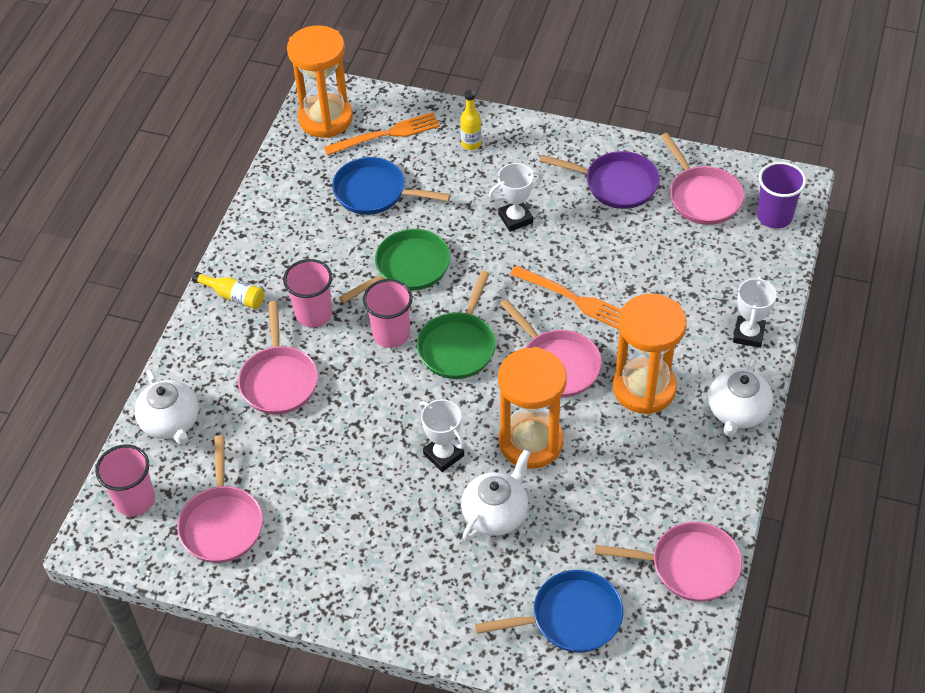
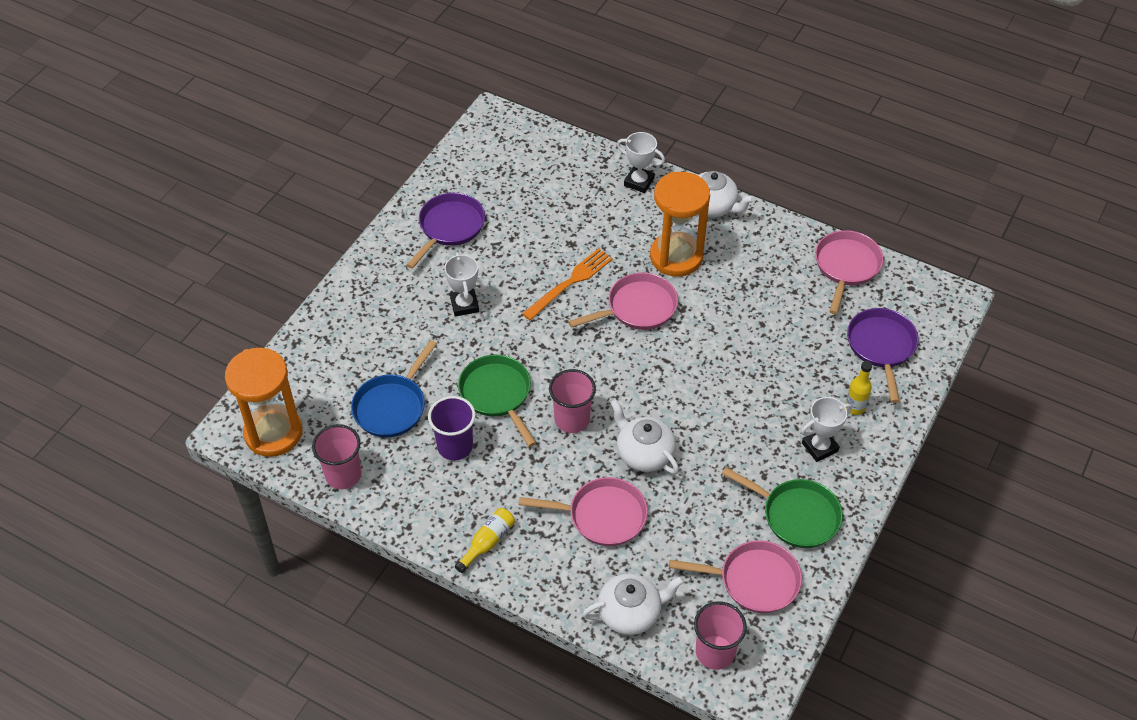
camera: 80 degrees left, 0 degrees up
pink cup [283,259,332,327] -> pink cup moved to [312,424,361,489]
orange fork [324,112,440,155] -> none
green pan [417,271,496,379] -> green pan moved to [722,467,843,548]
white trophy [419,399,465,472] -> white trophy moved to [801,397,852,462]
yellow bottle [460,90,481,150] -> yellow bottle moved to [845,361,872,415]
white teapot [461,449,531,541] -> white teapot moved to [610,399,679,474]
blue pan [475,570,623,653] -> purple pan [847,308,919,403]
orange hourglass [498,347,567,469] -> none
pink pan [661,133,744,225] -> none
purple cup [757,162,806,229] -> purple cup moved to [428,396,475,460]

